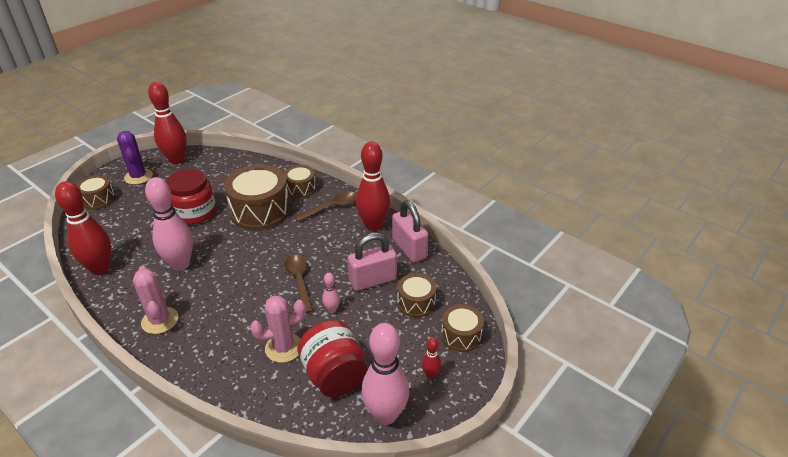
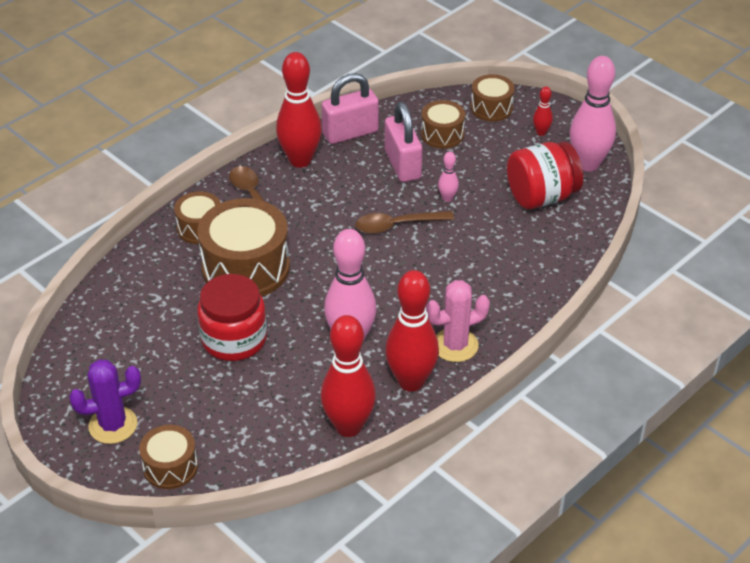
camera: 85 degrees left, 5 degrees up
red bowling pin [148,82,187,164] -> red bowling pin moved to [385,270,439,391]
pink cactus [250,296,306,363] -> none

